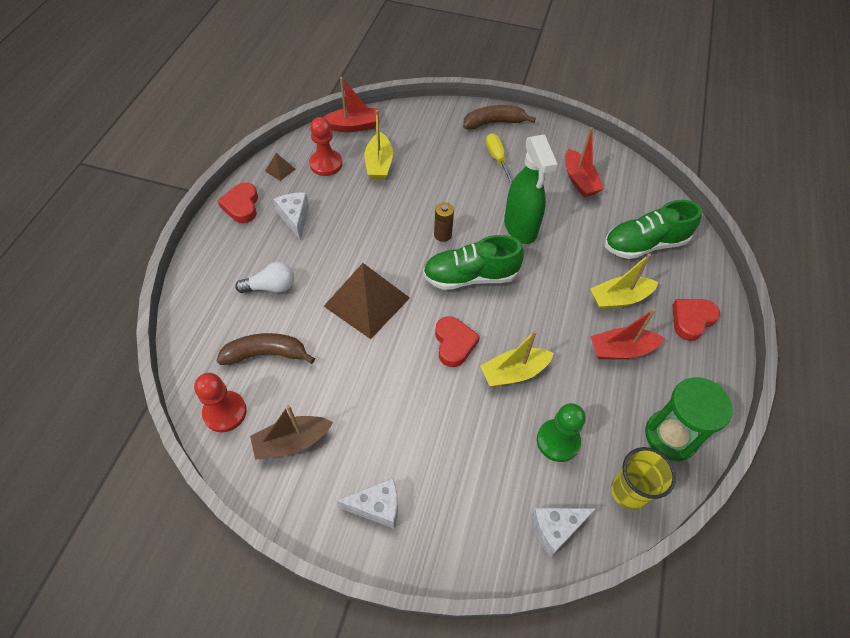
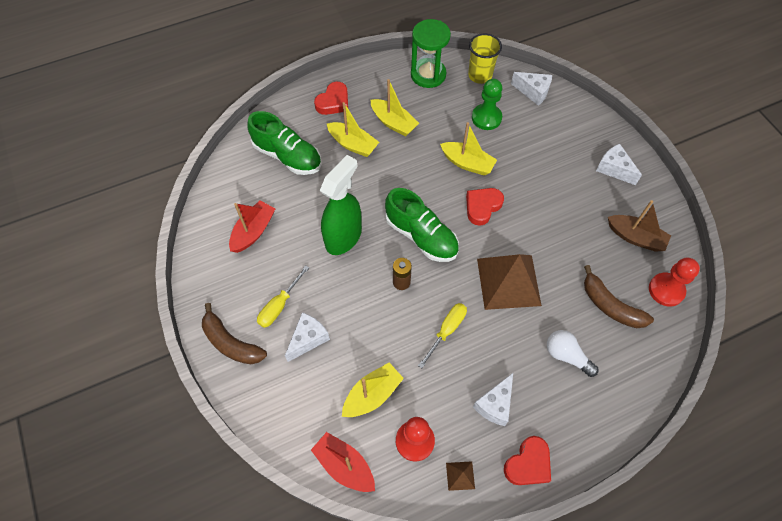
camera: 130 degrees left, 5 degrees up
red boat [590,308,665,359] -> yellow boat [371,79,419,137]
red heart [672,299,720,341] -> red heart turned 60 degrees counterclockwise [314,82,348,115]
none -> white cheese [285,312,330,362]
none -> yellow screwdriver [418,303,467,368]

